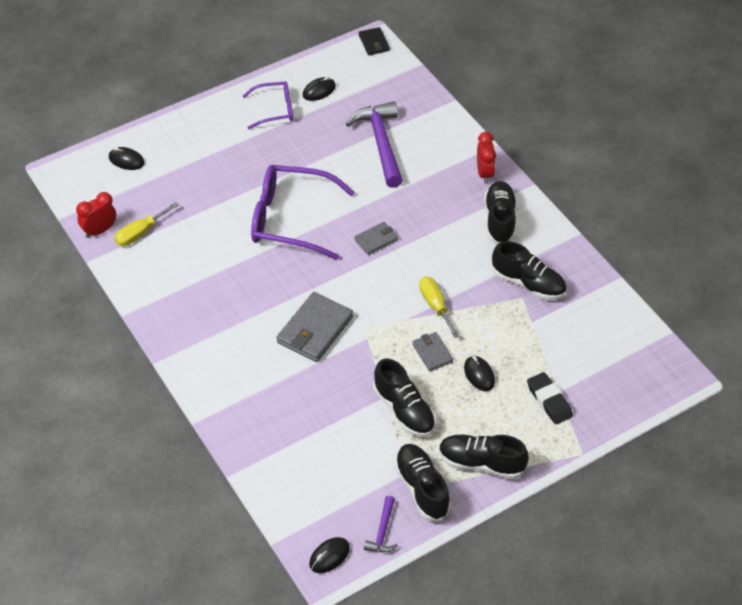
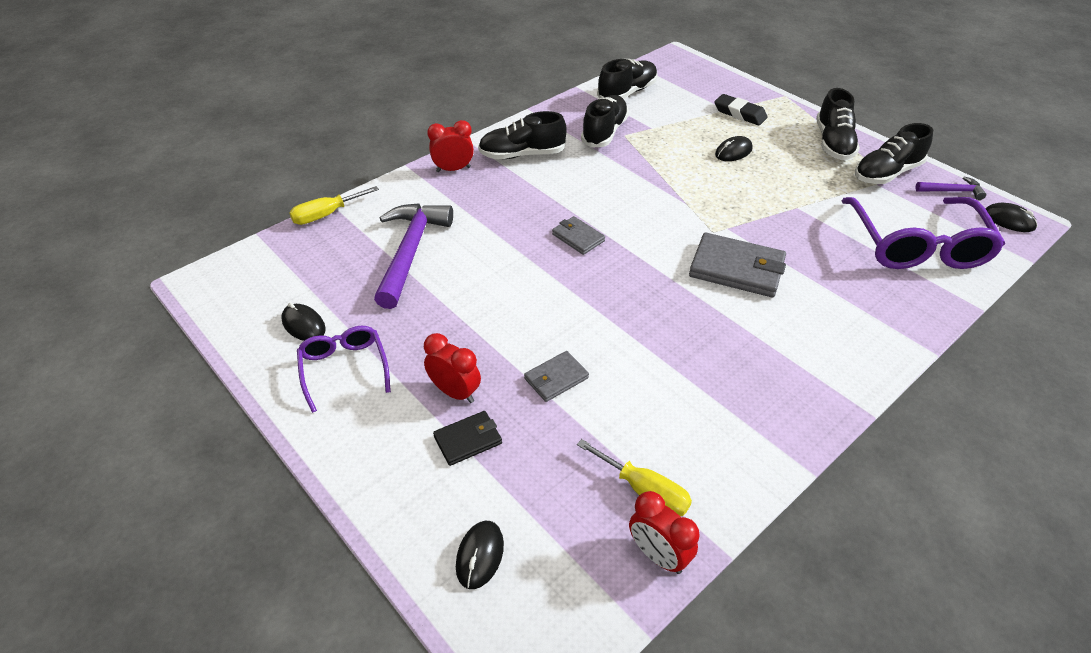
camera: 100 degrees left, 5 degrees down
purple glasses [251,165,355,260] -> purple glasses moved to [842,197,1005,269]
purple hammer [346,102,403,188] -> purple hammer turned 120 degrees clockwise [374,203,453,309]
black wallet [359,27,390,55] -> black wallet moved to [433,411,502,466]
black shoe [373,359,436,437] -> black shoe moved to [597,59,658,99]
grey wallet [412,332,453,371] -> grey wallet moved to [524,351,589,402]
yellow screwdriver [419,277,460,338] -> yellow screwdriver moved to [289,186,379,225]
black eraser [527,372,573,424] -> black eraser turned 75 degrees clockwise [714,94,768,125]
none -> red clock [424,333,481,403]

